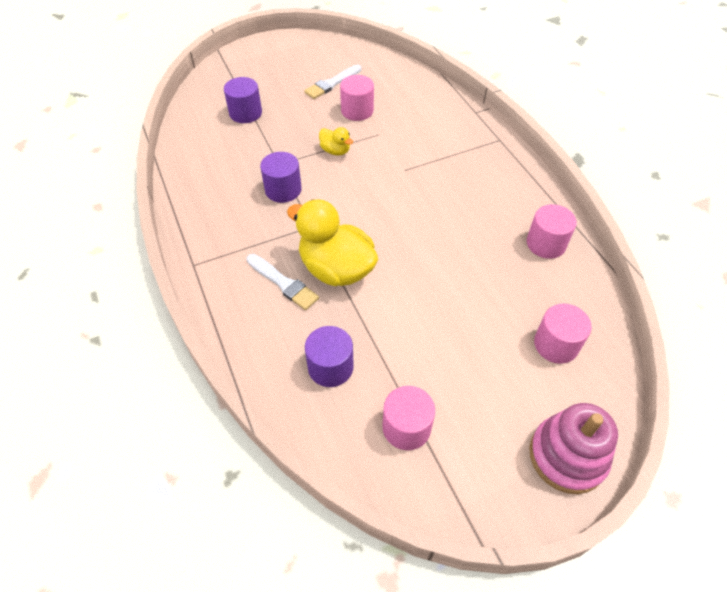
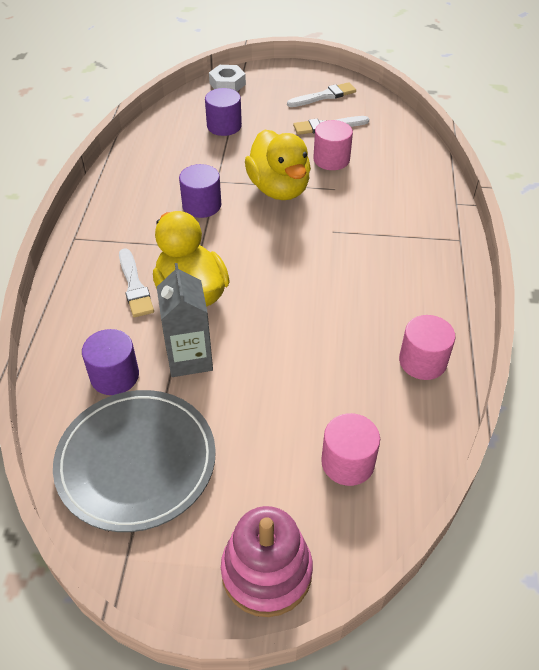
camera: 30 degrees right, 5 degrees down
yellow duck [319,127,353,156] -> yellow duck [245,129,311,200], size x2.12
pink cylinder [382,386,435,450] -> grey plate [53,390,216,532]
none -> grey carton [157,263,213,377]
none -> white nut [209,65,246,91]
none -> white brush [287,82,356,107]

